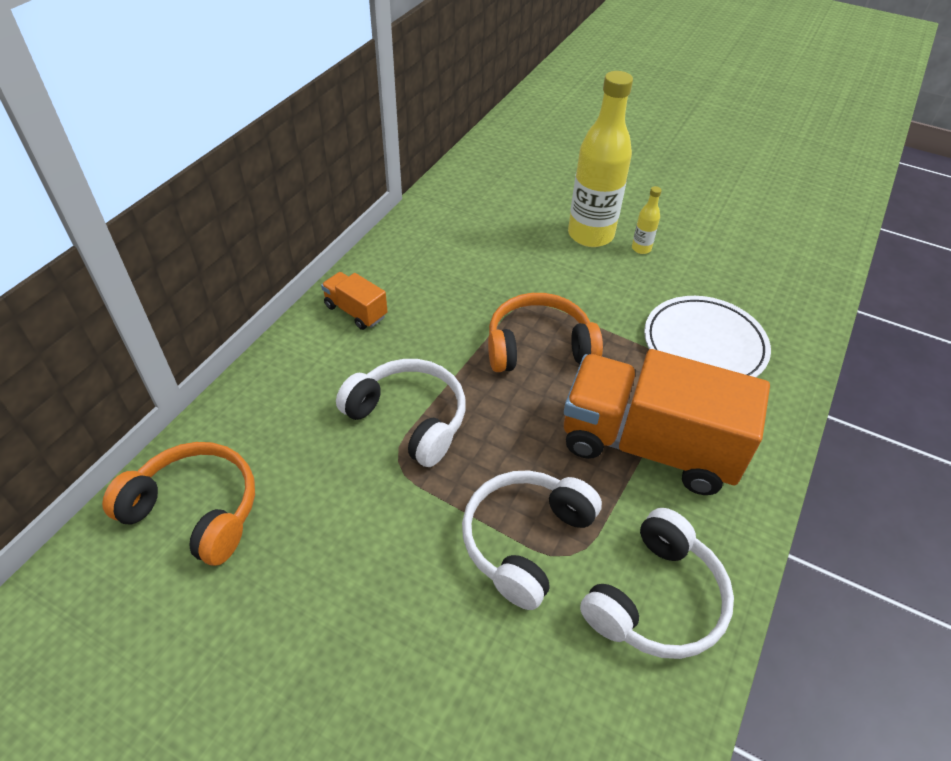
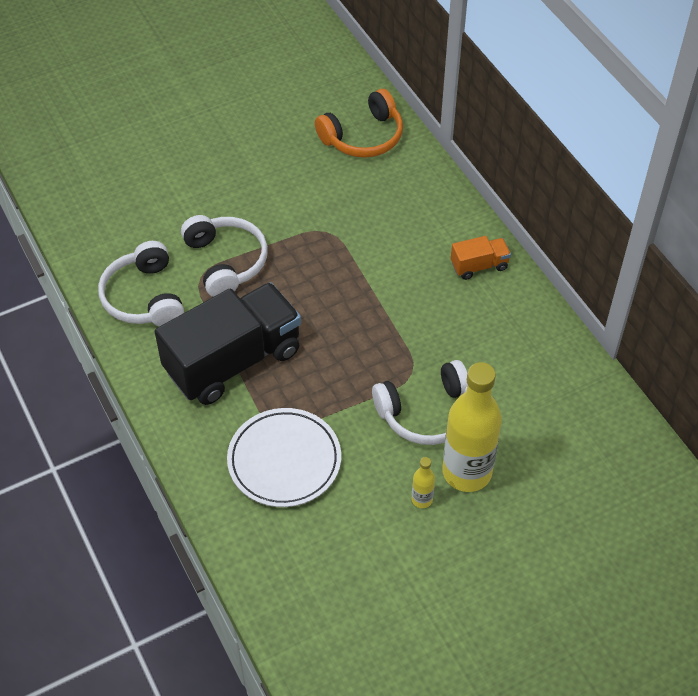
camera: 125 degrees right, 5 degrees up
white headphones [336,359,466,467] -> white headphones moved to [372,360,468,445]
orange headphones [488,293,603,372] -> none
orange truck [564,349,770,495] -> black truck [155,282,301,405]

